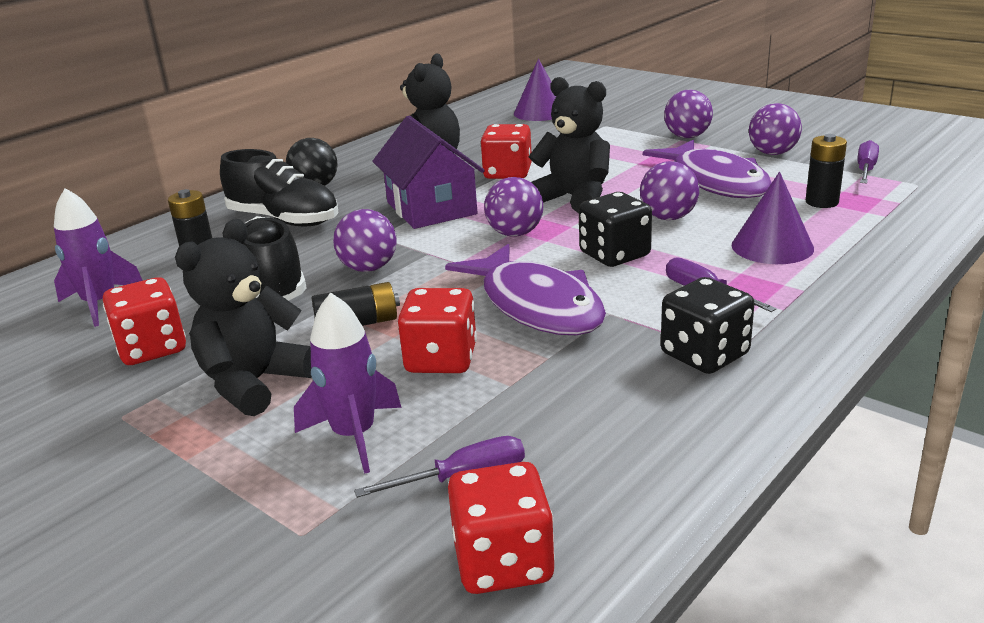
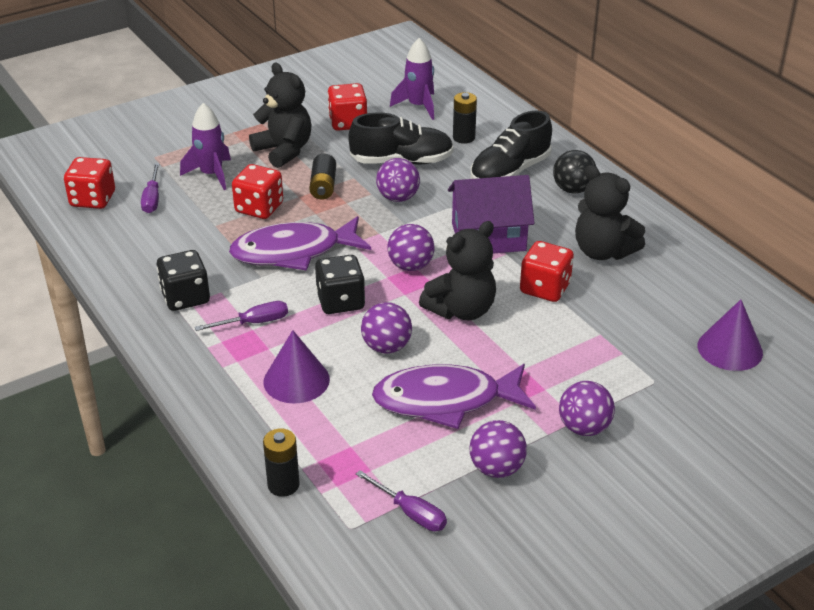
camera: 105 degrees right, 10 degrees up
black battery [806,134,847,208] -> black battery moved to [263,428,299,497]

